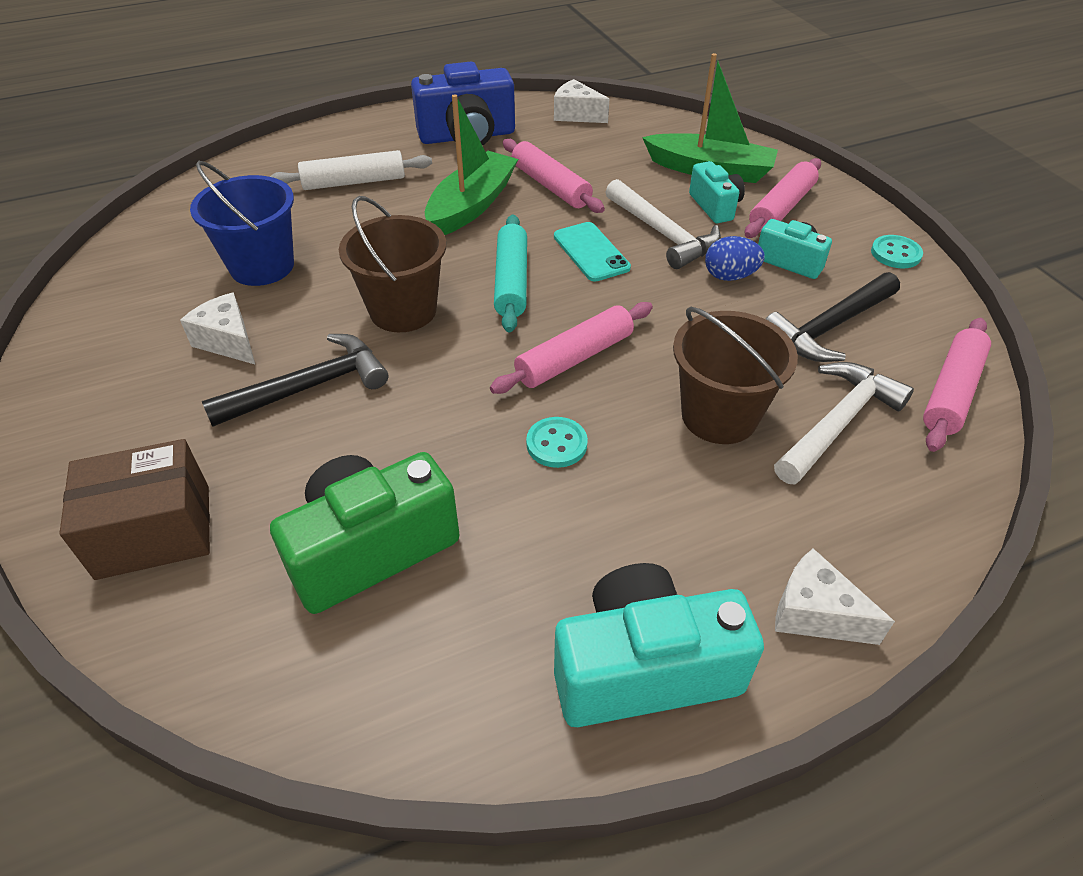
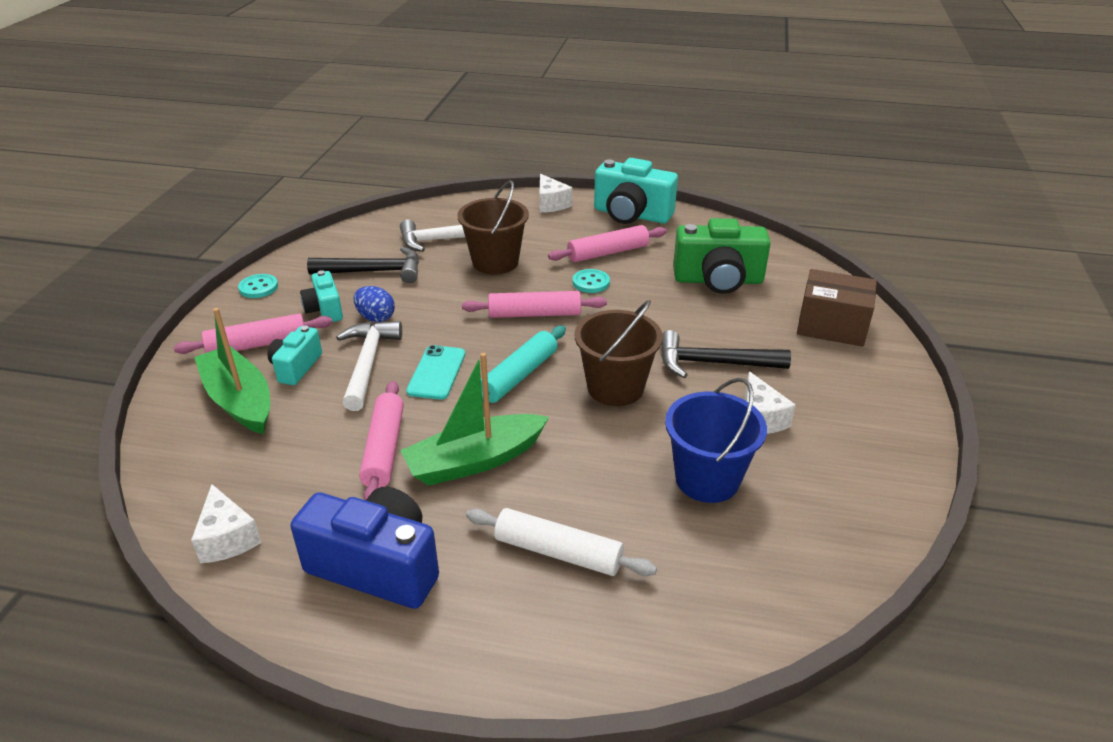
camera: 145 degrees left, 10 degrees down
pink rolling pin [923,318,991,452] -> pink rolling pin moved to [548,225,667,262]

